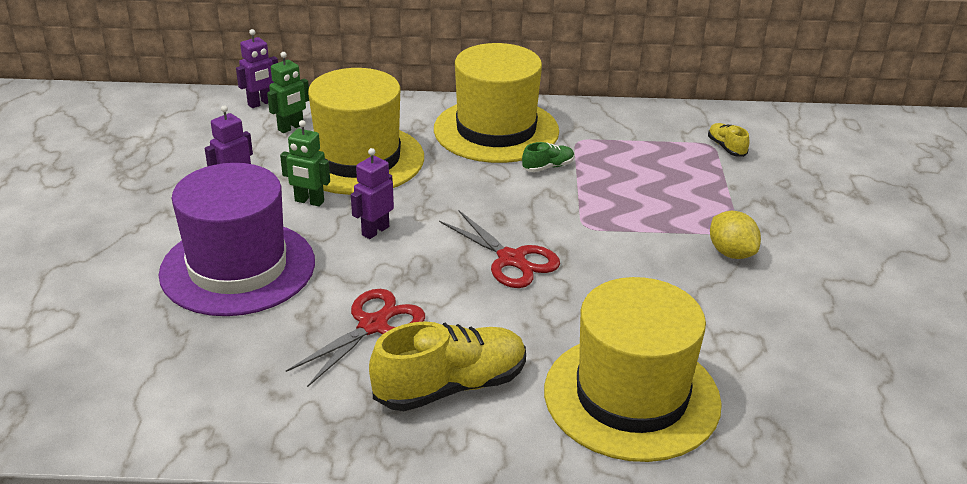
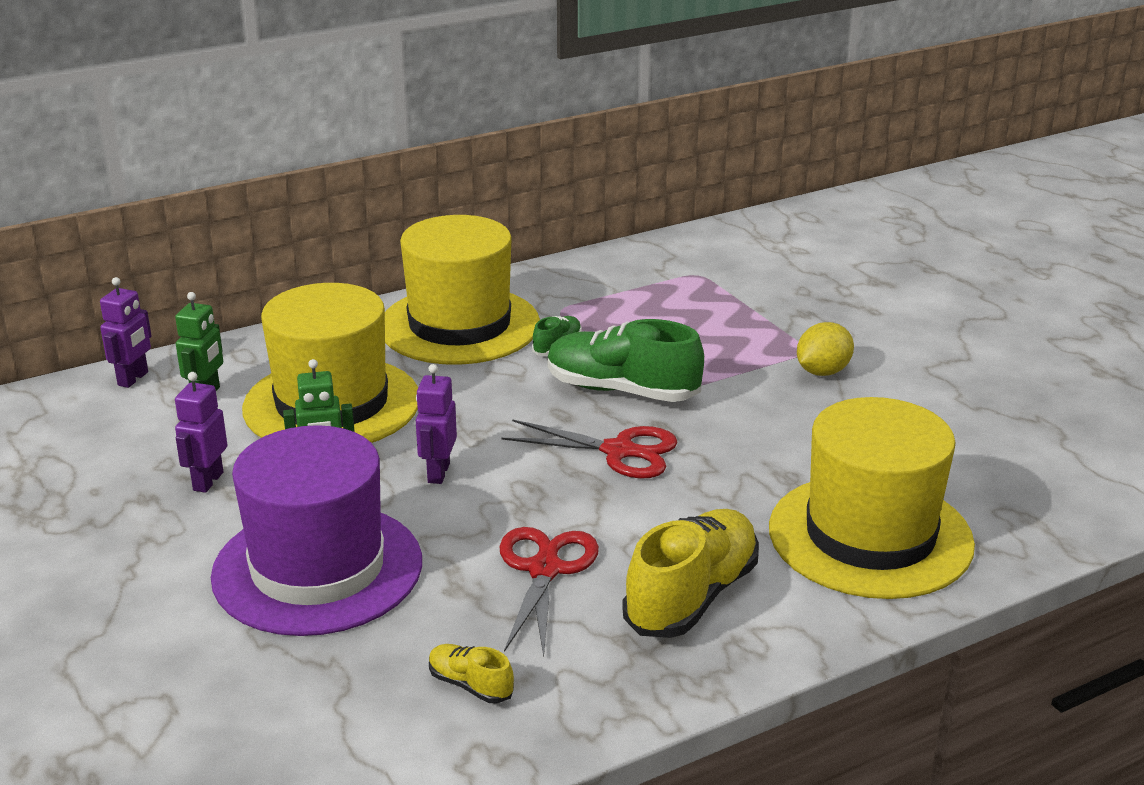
camera: 30 degrees left, 5 degrees down
yellow shoe [708,123,749,157] -> yellow shoe moved to [429,644,514,703]
yellow lemon [710,211,761,259] -> yellow lemon turned 75 degrees counterclockwise [797,322,854,376]
none -> green shoe [547,319,704,402]

